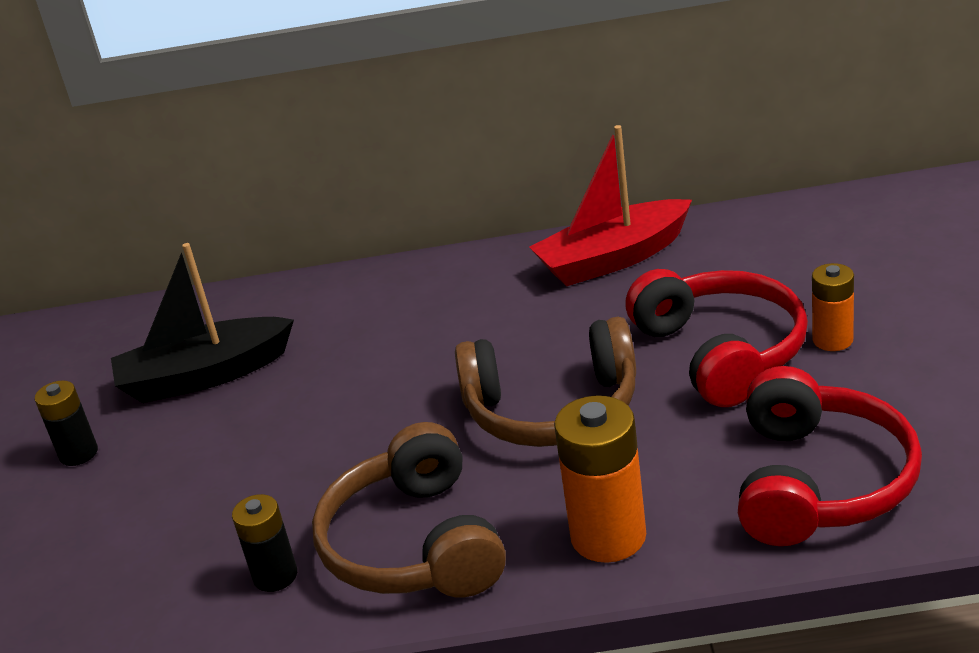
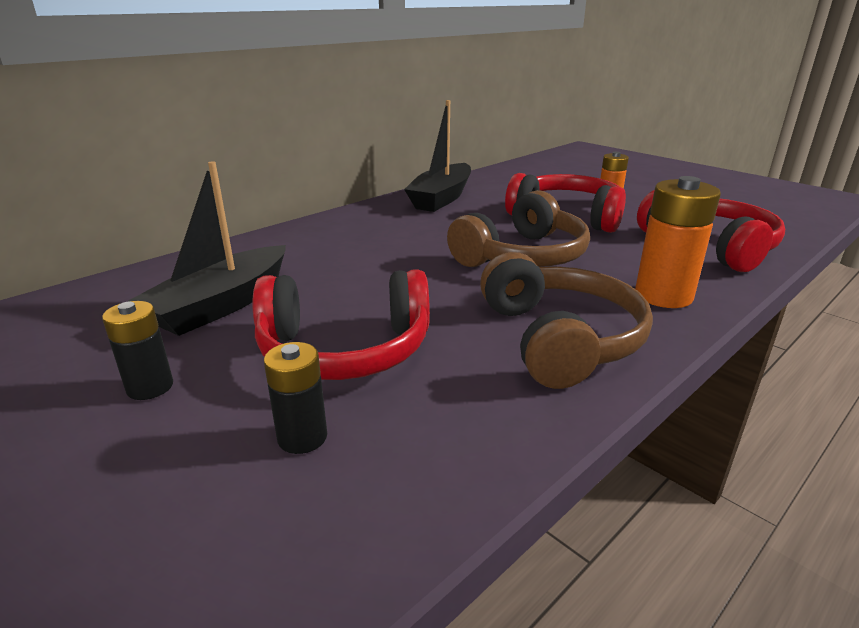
camera: 45 degrees left, 5 degrees down
black battery [232,494,297,592] -> black battery moved to [264,342,327,454]
brown headphones [312,422,506,597] -> brown headphones turned 135 degrees counterclockwise [480,252,653,389]
red boat [529,125,692,286] -> black boat [404,100,471,212]
none -> red headphones [252,269,430,380]

